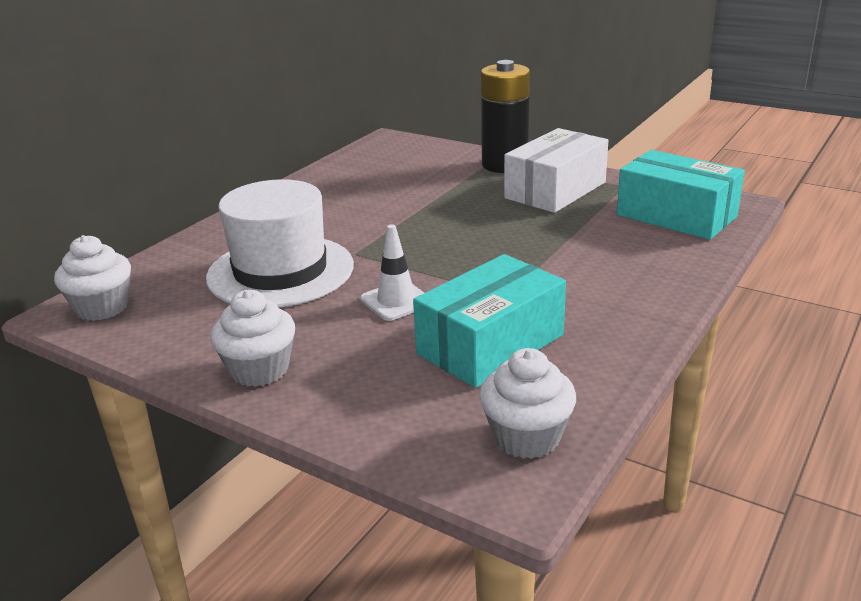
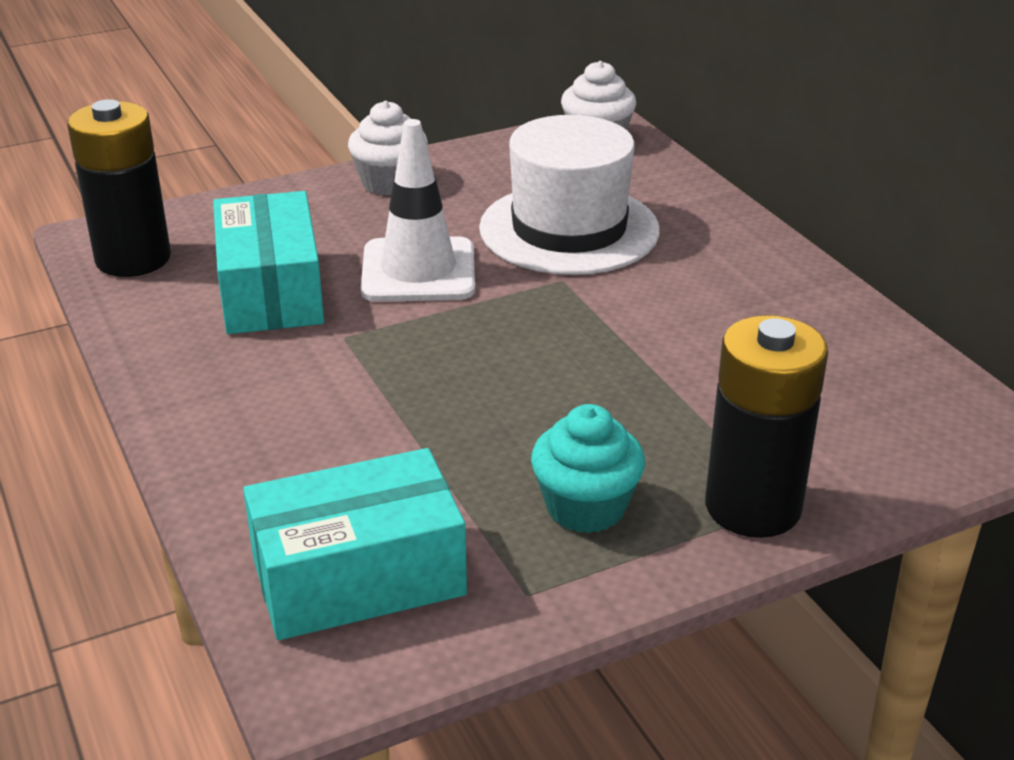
camera: 120 degrees right, 5 degrees up
white traffic cone [360,224,424,321] -> white traffic cone [361,119,475,302], size x1.62
white cupcake [479,348,576,459] -> black battery [67,99,171,277]
white box [504,128,609,213] -> turquoise cupcake [531,404,645,533]

